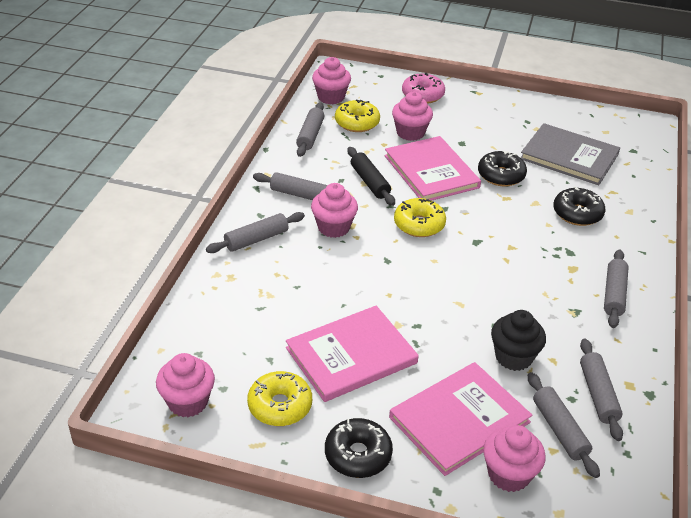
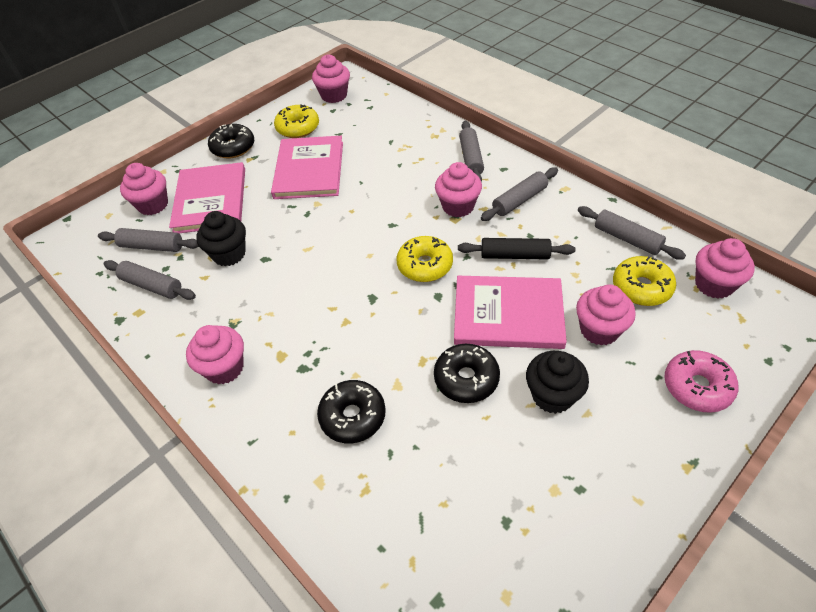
camera: 125 degrees right, 10 degrees up
grey book [520,123,620,185] -> none
grey rolling pin [604,249,629,328] -> pink cupcake [186,325,244,384]
none -> black cupcake [526,351,589,414]

